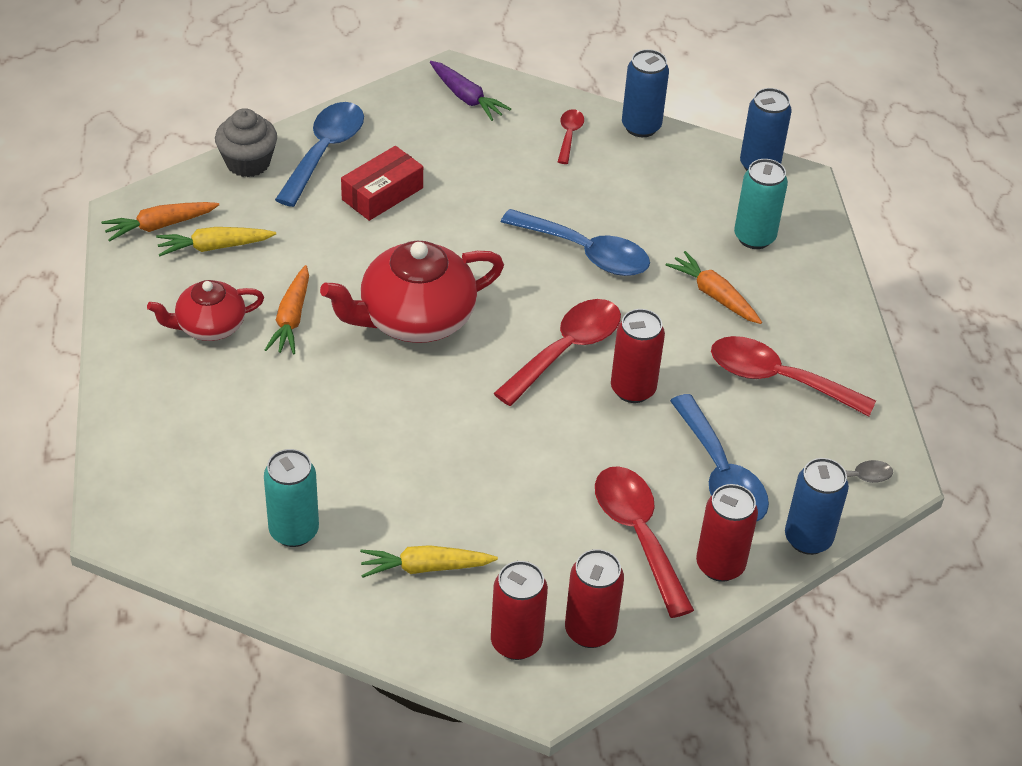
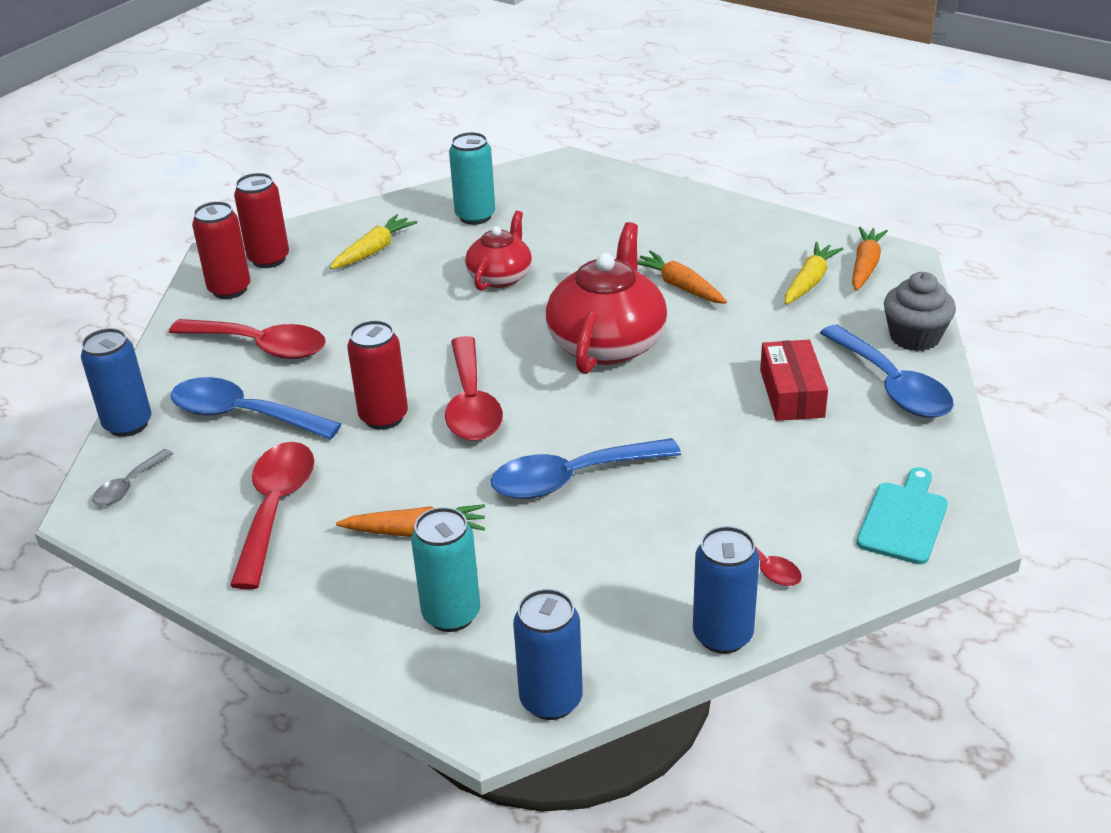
camera: 135 degrees right, 10 degrees down
red teapot [147,280,264,341] -> red teapot moved to [465,211,532,291]
purple carrot [430,61,511,121] -> turquoise cutting board [856,467,948,564]
red can [696,484,758,582] -> none
red spoon [711,336,876,416] -> red spoon turned 60 degrees counterclockwise [230,442,314,589]

